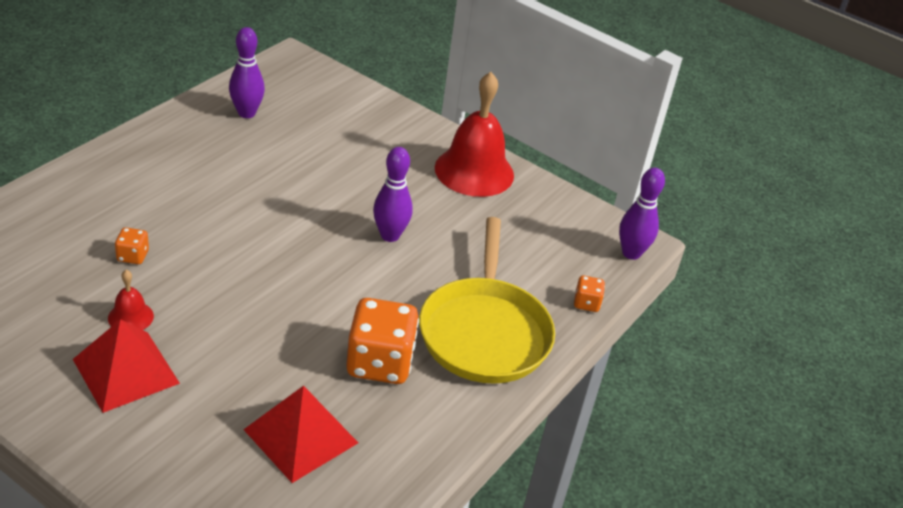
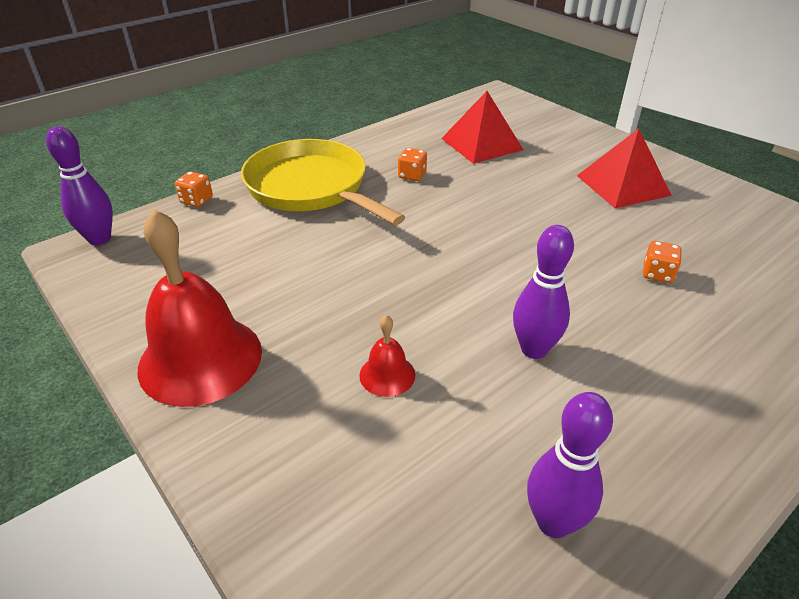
camera: 160 degrees left, 0 degrees up
red bell [108,270,154,330] -> red bell moved to [359,315,415,397]
orange dice [346,298,419,384] -> orange dice [398,148,427,181], size x0.46
purple bowling pin [373,147,413,242] -> purple bowling pin moved to [513,225,574,359]
yellow pan [419,217,555,384] -> yellow pan turned 60 degrees counterclockwise [241,139,405,225]

